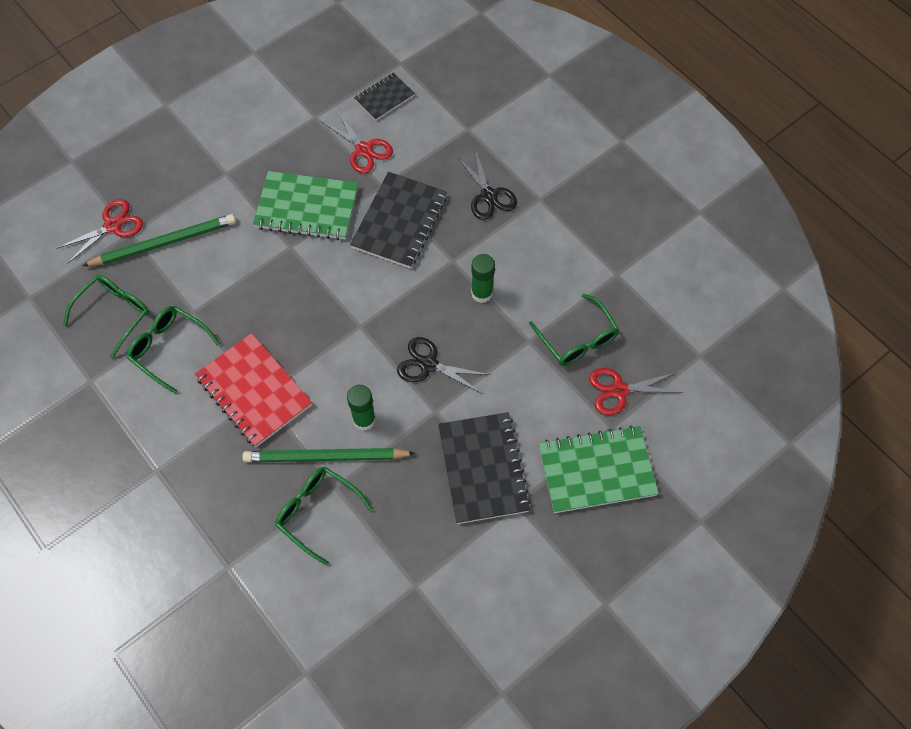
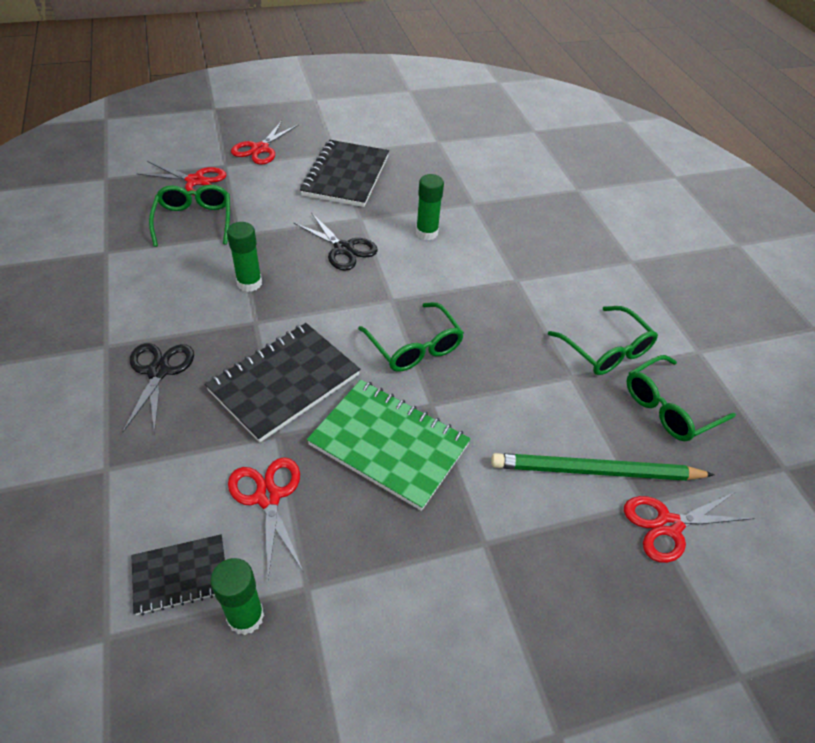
camera: 160 degrees left, 15 degrees down
red notebook [195,333,312,447] -> none
green pencil [242,448,416,462] -> none
green glasses [275,467,373,566] -> green glasses moved to [358,302,464,372]
green notebook [539,425,659,513] -> red scissors [231,121,299,164]
none -> green glue stick [210,558,264,635]

